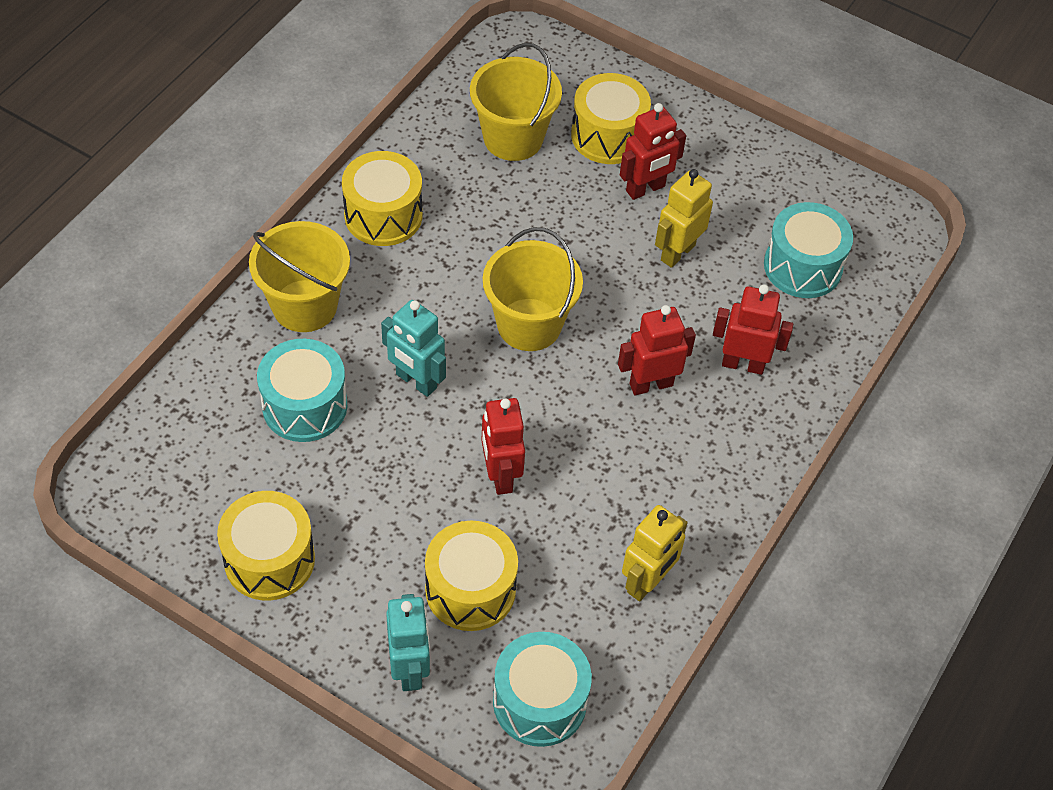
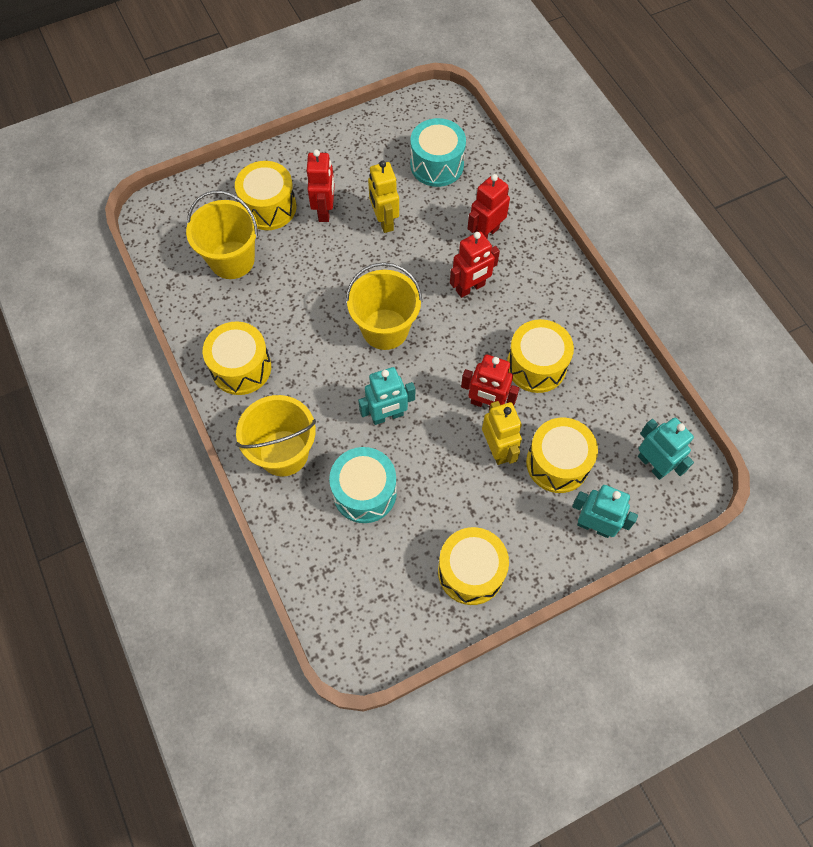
camera: 55 degrees left, 10 degrees up
turquoise drum [493,632,592,747] -> turquoise robot [638,418,694,480]
red robot [618,305,696,395] -> red robot turned 135 degrees counterclockwise [450,231,500,298]
yellow robot [622,505,687,601] -> yellow robot moved to [482,401,522,465]
none -> yellow drum [507,319,574,393]

